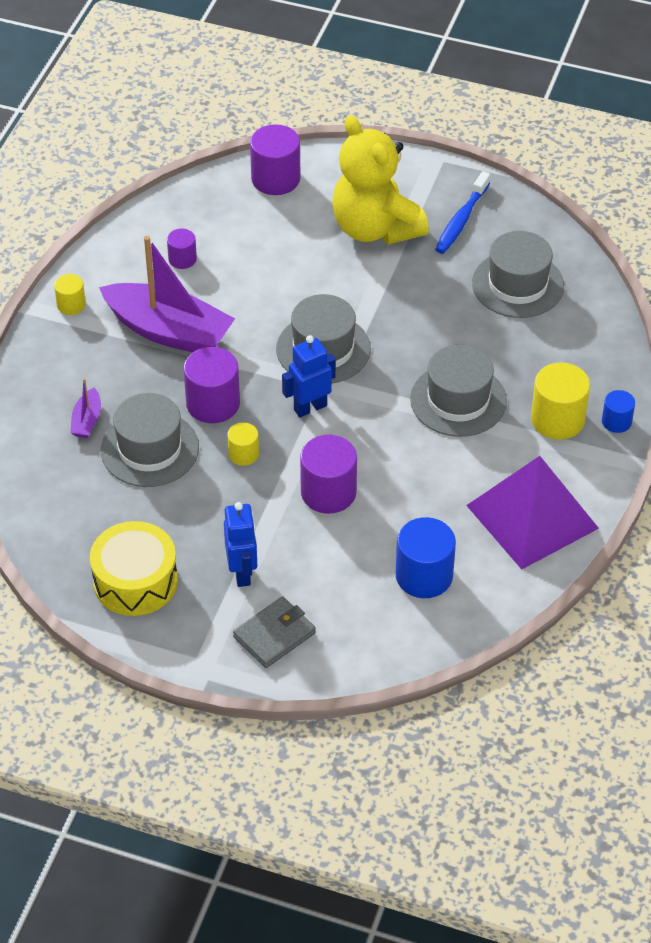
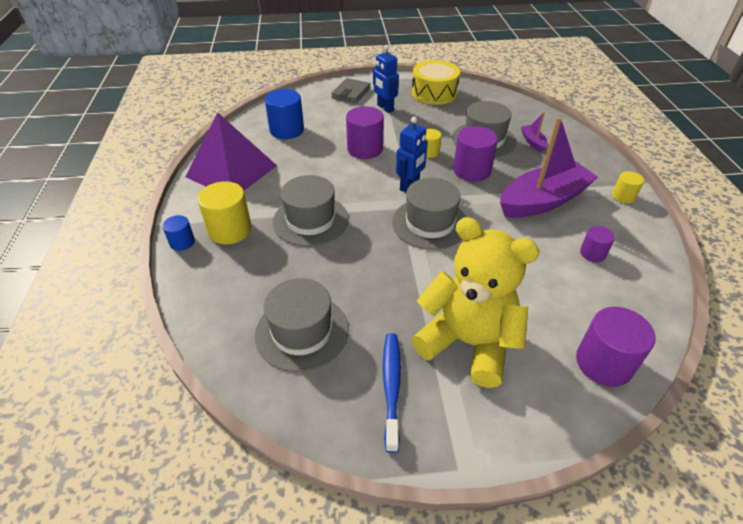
camera: 155 degrees right, 5 degrees down
purple boat [99,236,235,352] -> purple boat turned 150 degrees clockwise [500,117,598,218]

